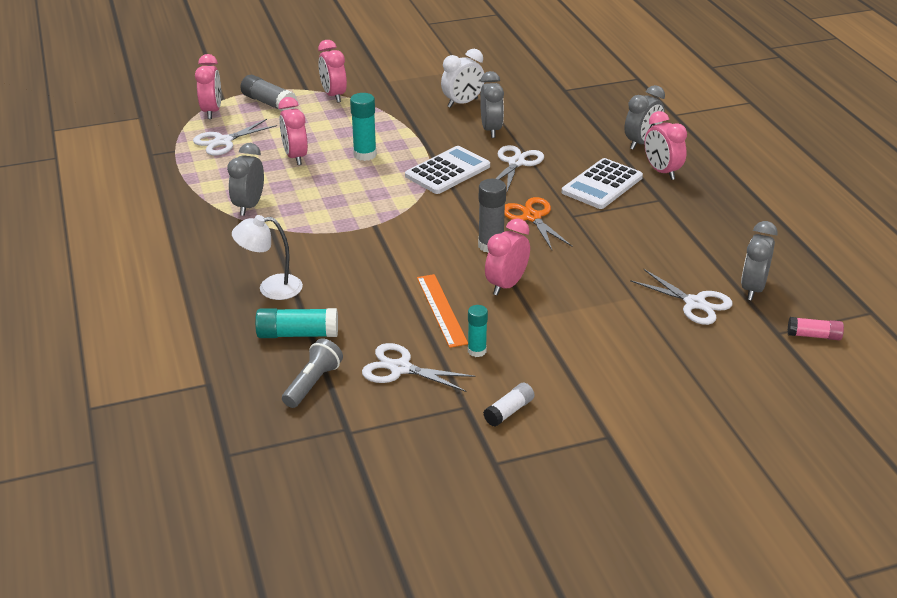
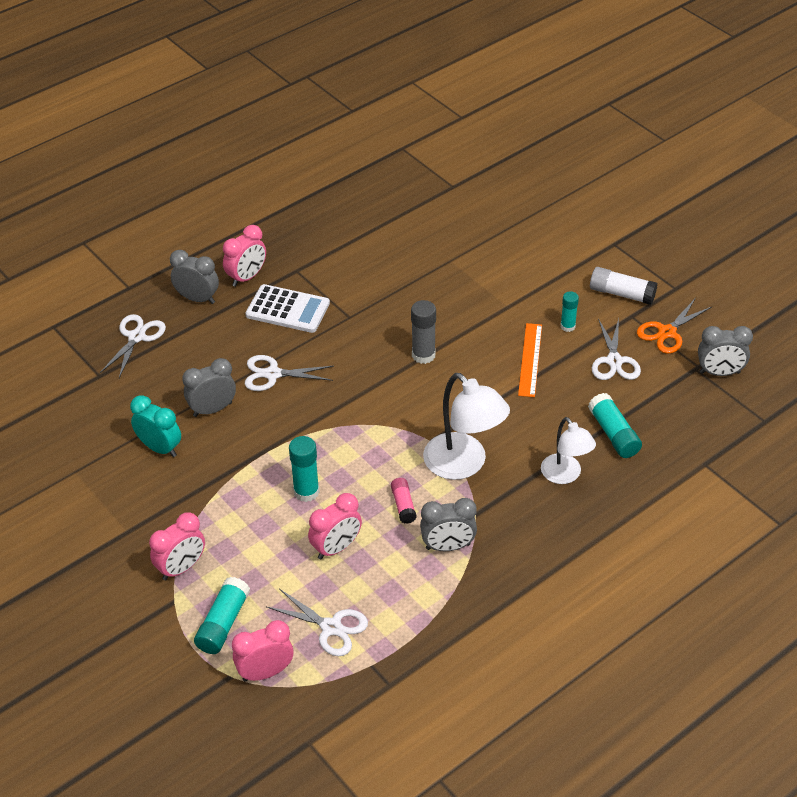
camera: 110 degrees left, 10 degrees up
grey glue stick [240,75,297,111] -> turquoise glue stick [194,577,250,654]
grey flashlight [282,339,343,408] -> none
white calculator [405,146,490,194] -> none
orange ruler [417,274,468,348] -> orange ruler turned 45 degrees counterclockwise [518,323,542,397]
white clock [441,49,484,108] -> turquoise clock [130,395,181,457]
white glue stick [483,383,535,427] -> white glue stick [590,267,658,305], size x1.55
pink clock [485,218,530,296] -> none
orange scissors [504,197,572,250] -> orange scissors moved to [637,298,711,354]
white scissors [630,269,733,325] -> white scissors moved to [100,314,166,378]
grey clock [741,221,777,300] -> grey clock moved to [698,326,753,376]
pink glue stick [788,317,844,340] -> pink glue stick moved to [391,478,417,524]
none -> white lamp [423,373,510,480]

